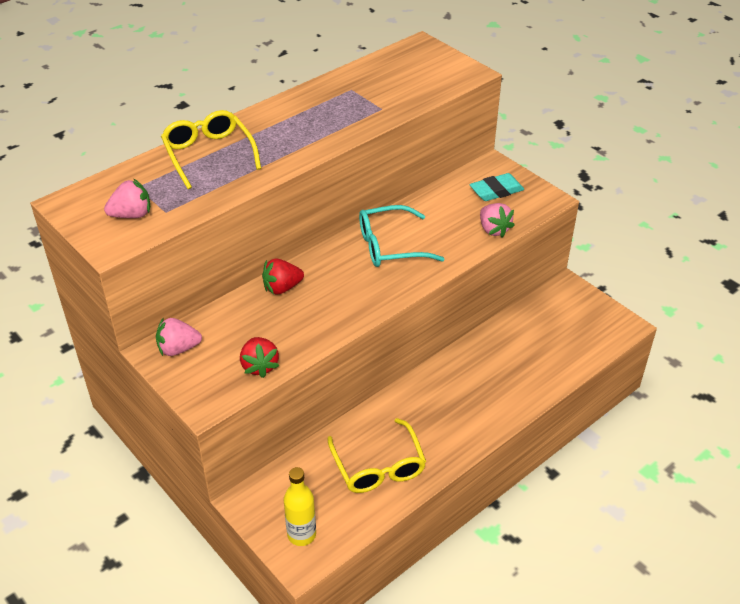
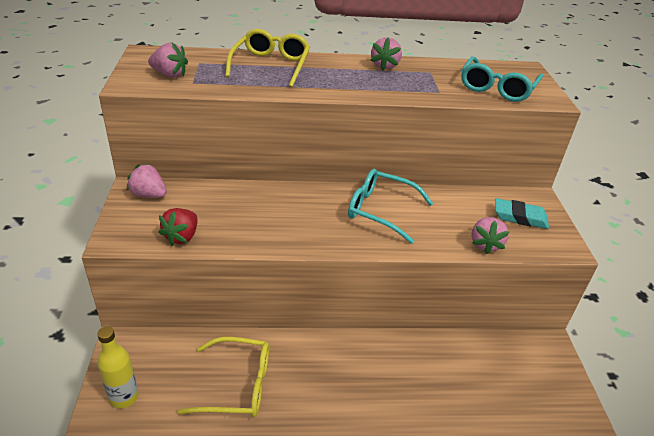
camera: 35 degrees right, 5 degrees down
red strawberry [262,259,304,295] -> none
yellow glasses [327,418,426,493] -> yellow glasses turned 105 degrees counterclockwise [177,337,269,417]
none -> pink strawberry [370,37,402,71]
none -> turquoise glasses [461,56,543,102]

